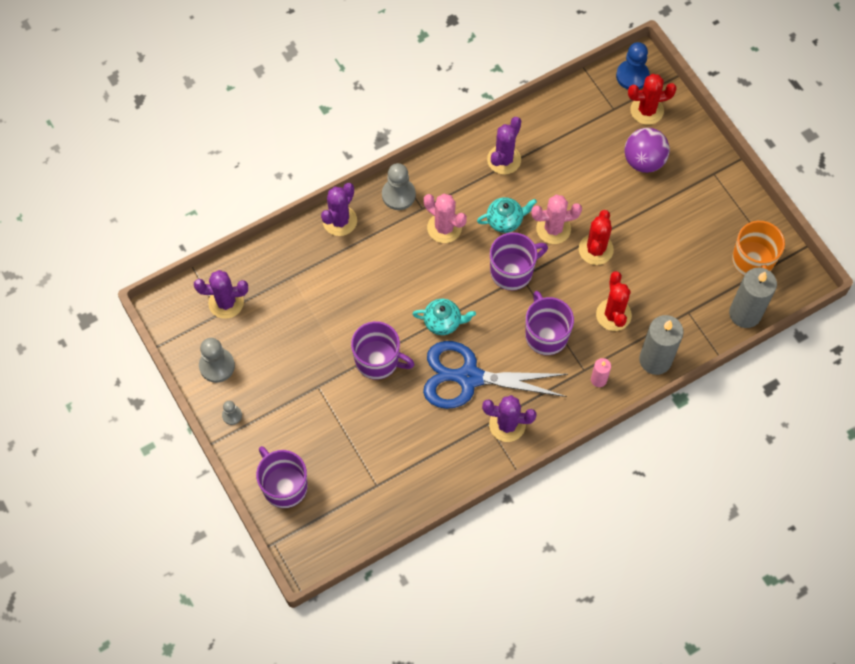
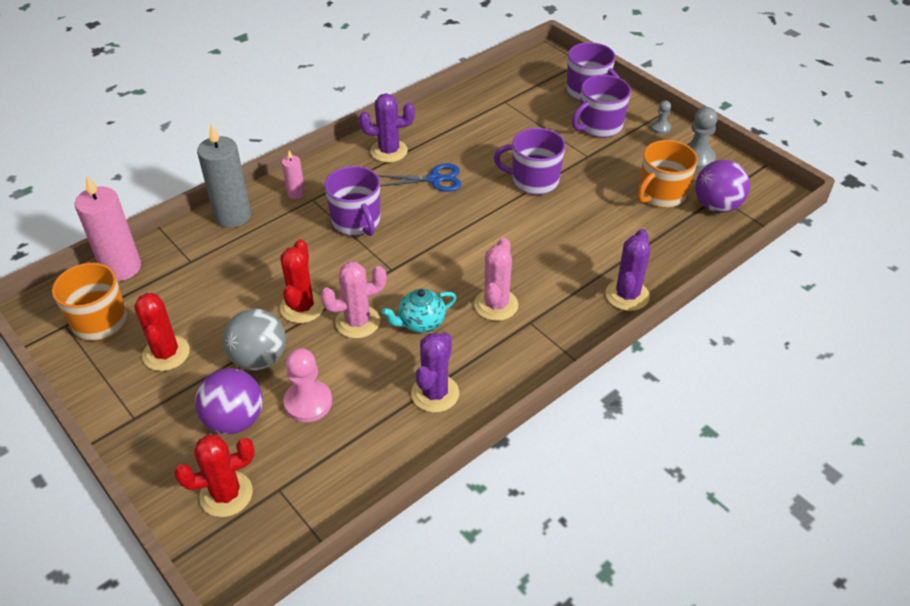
camera: 170 degrees right, 20 degrees down
purple cactus [194,270,248,319] -> purple ball [695,160,750,213]
grey pawn [382,163,416,210] -> none
turquoise teapot [412,299,476,335] -> none
blue scissors [423,341,568,409] -> blue scissors [379,164,461,192], size x0.54
pink cactus [424,194,467,243] -> pink cactus turned 75 degrees clockwise [474,237,518,321]
purple mug [490,232,548,290] -> purple mug moved to [572,75,631,138]
red cactus [596,271,632,331] -> red cactus moved to [134,293,190,371]
blue pawn [616,42,649,89] -> none
grey candle [729,267,777,328] -> pink candle [75,175,141,281]
none -> grey ball [223,309,286,370]
none -> pink pawn [284,348,332,422]
none -> orange mug [637,140,698,208]

